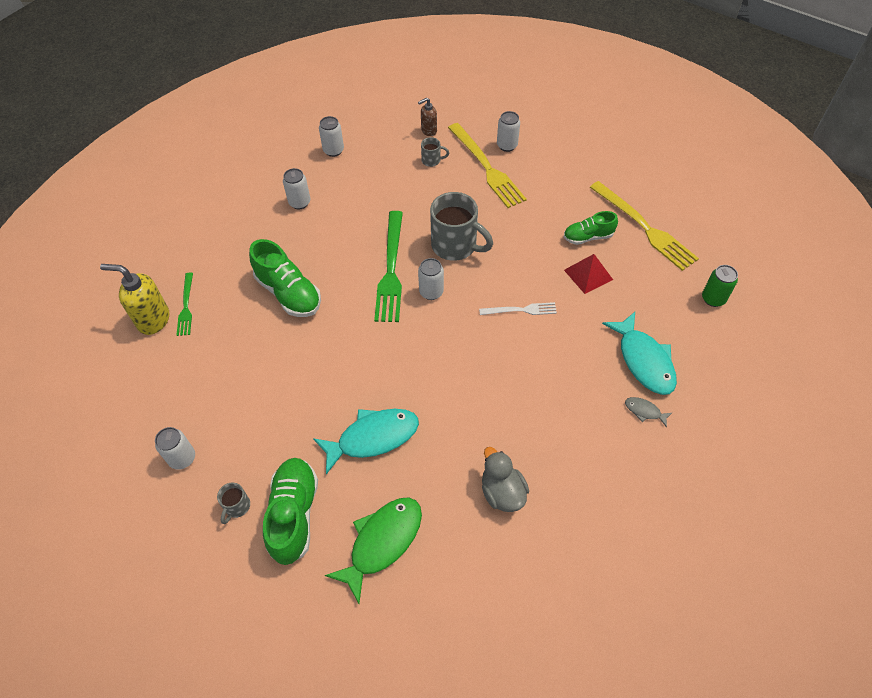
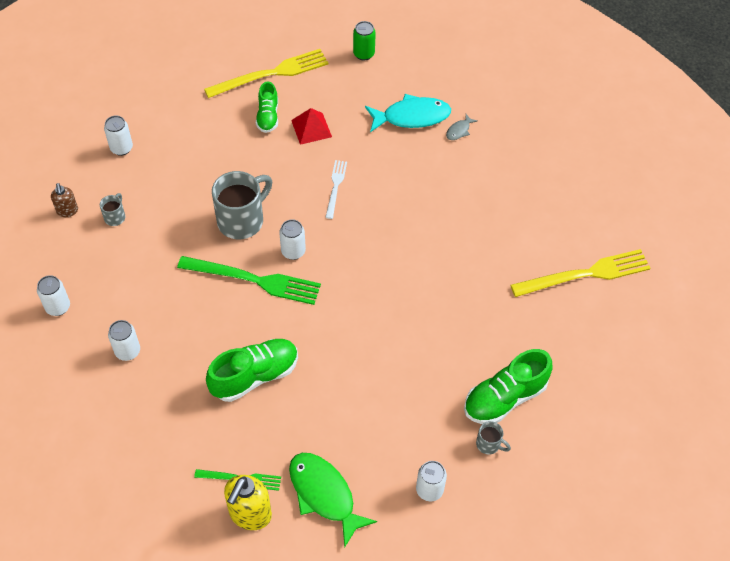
camera: 80 degrees left, 0 degrees up
green shoe [263,458,318,565] -> green shoe turned 45 degrees counterclockwise [464,349,552,424]
turquoise fish [313,409,419,474] -> none
green fish [325,497,422,604] -> green fish moved to [289,453,377,547]
yellow fork [448,123,527,208] -> yellow fork moved to [511,249,651,297]
grey duck [482,447,529,512] -> none

